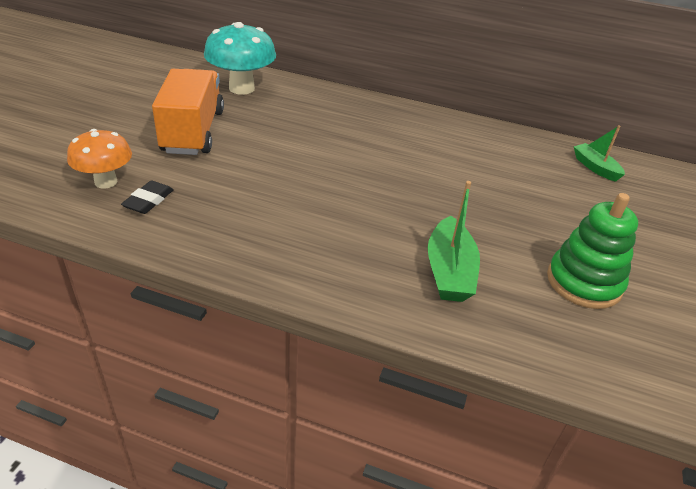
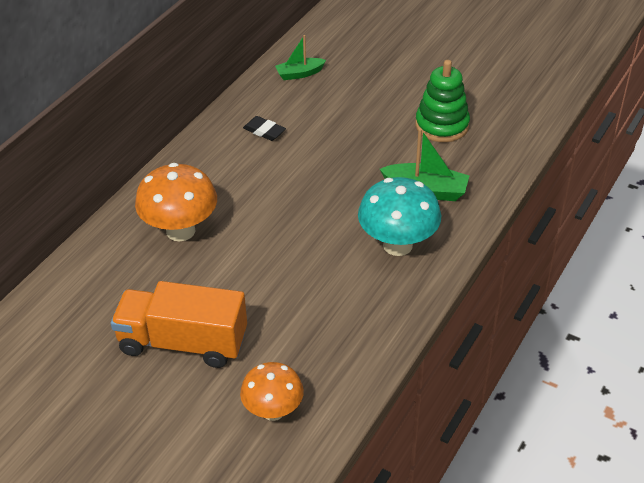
camera: 75 degrees left, 5 degrees up
black eraser [121,180,174,214] -> black eraser moved to [243,116,286,141]
turquoise mushroom [204,22,276,95] -> turquoise mushroom moved to [358,177,442,256]
none -> orange mushroom [135,163,217,241]

